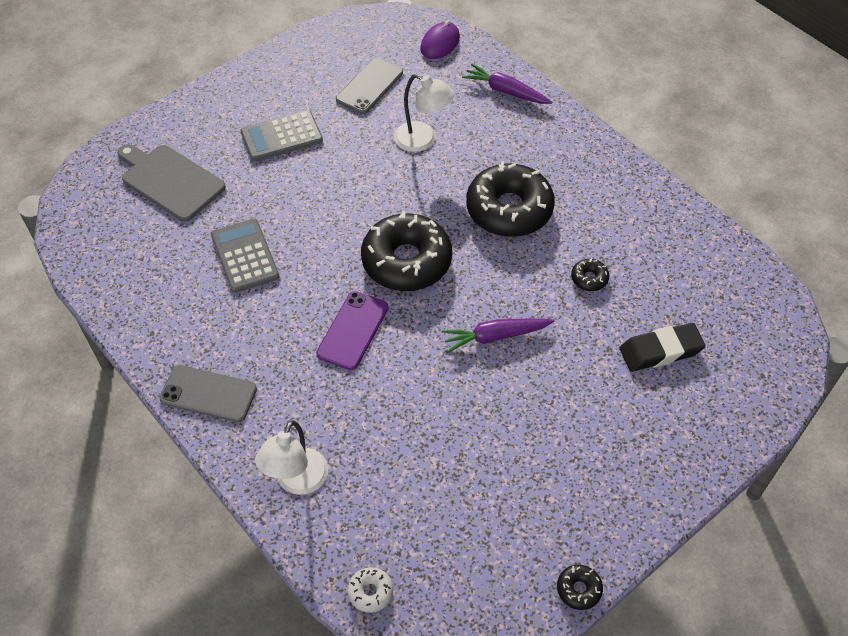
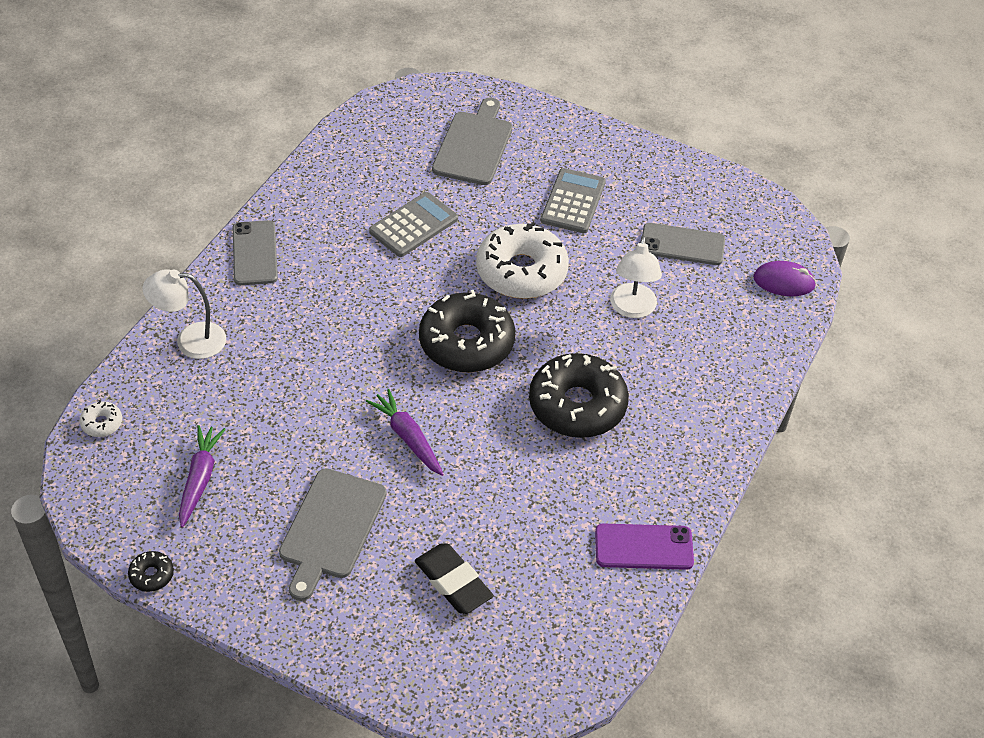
camera: 65 degrees right, 5 degrees down
grey calculator [240,110,323,161] -> grey calculator turned 60 degrees clockwise [541,168,606,233]
purple phone [316,291,389,370] -> purple phone moved to [595,523,694,570]
purple carrot [462,64,552,104] -> purple carrot moved to [179,425,226,528]
black donut [571,258,609,291] -> none
none -> grey cutting board [279,468,387,601]
none -> white donut [476,222,569,299]

